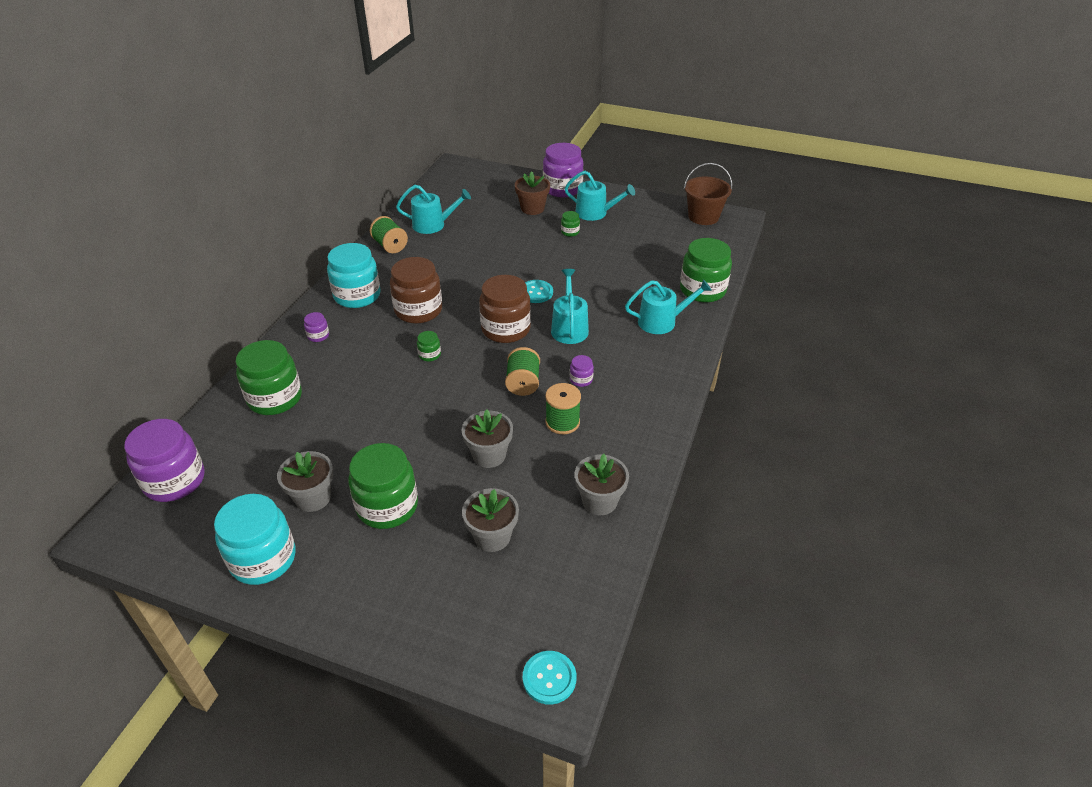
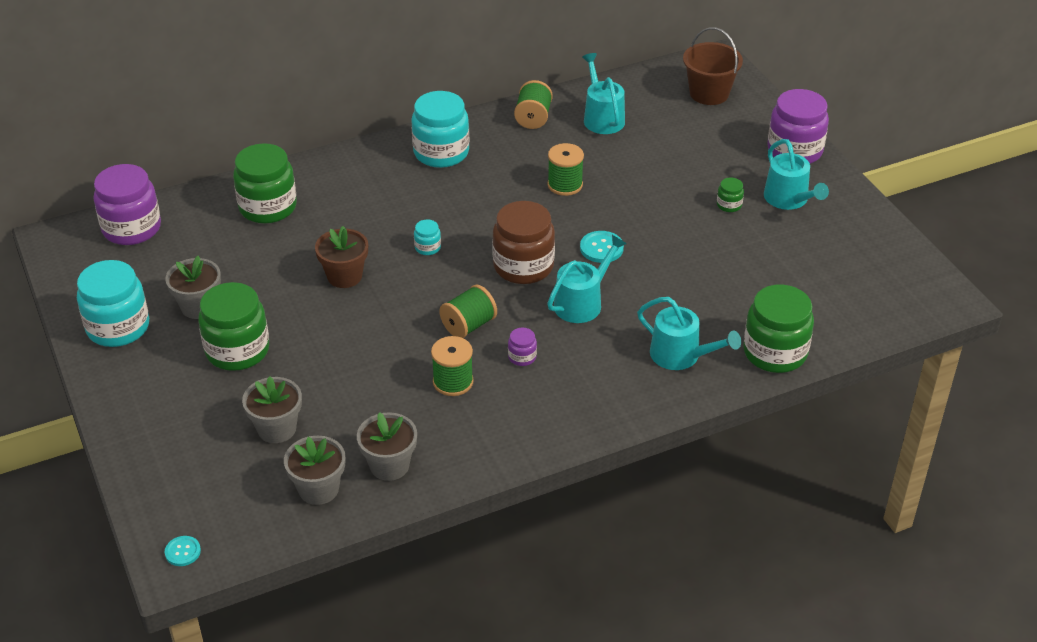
camera: 45 degrees right, 0 degrees up
purple jar [304,312,329,342] -> none
brown jar [390,257,442,324] -> none
turquoise watering can [396,185,471,234] -> turquoise watering can turned 150 degrees counterclockwise [582,53,625,134]
green jar [417,331,441,362] -> turquoise jar [414,219,441,255]
grey flower pot [461,409,513,468] -> grey flower pot moved to [284,436,345,505]
brown flower pot [515,171,550,215] -> brown flower pot moved to [315,226,368,288]
turquoise button [523,651,576,705] -> turquoise button [165,536,201,566], size x0.66
brown bucket [684,163,732,225] -> brown bucket moved to [683,27,743,105]
none -> green spool [548,143,584,196]

